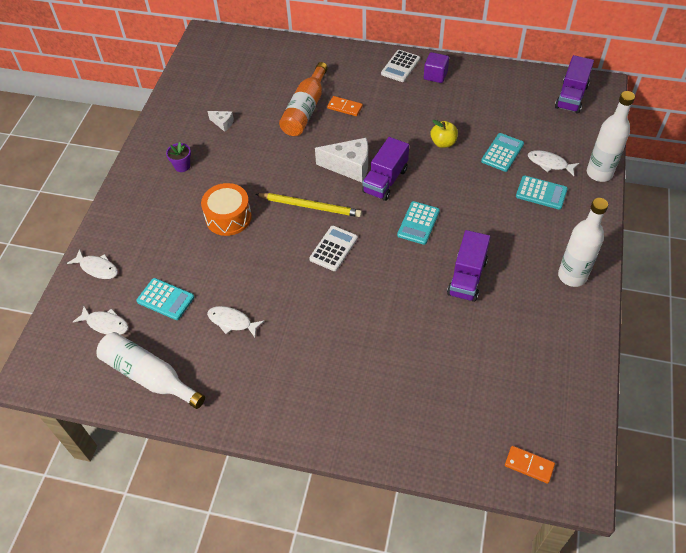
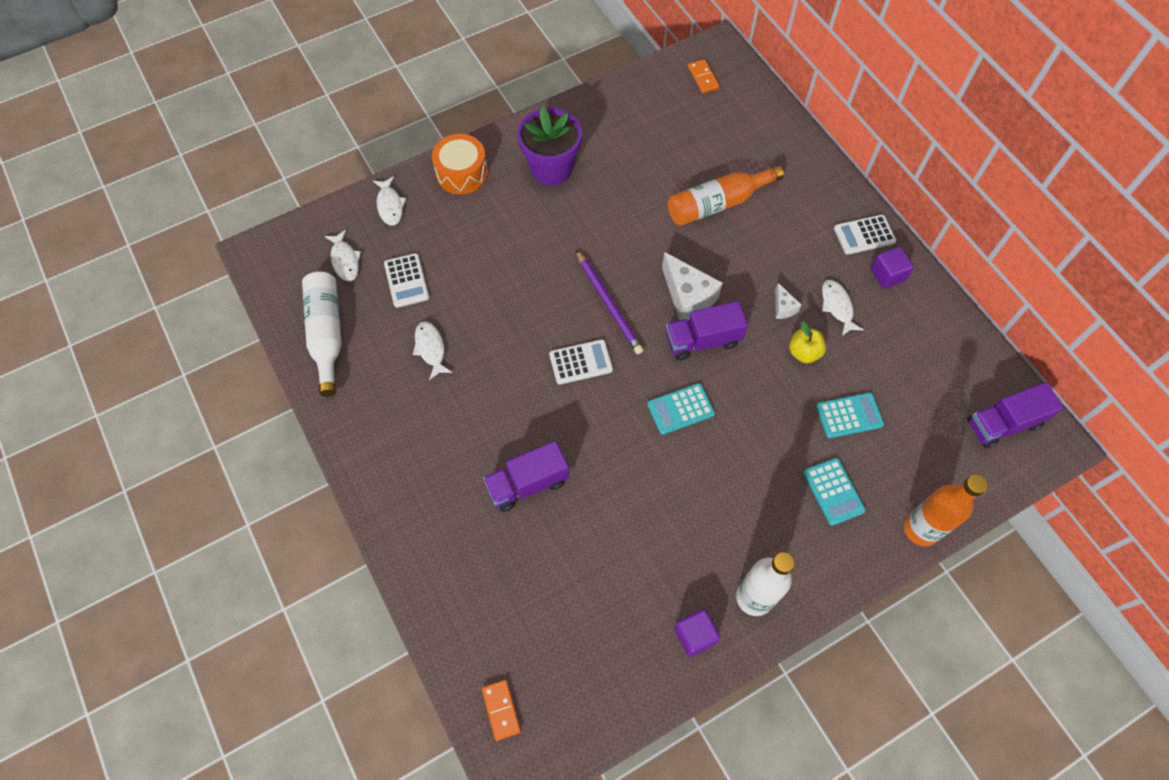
camera: 45 degrees right, 10 degrees up
turquoise calculator [136,278,194,320] -> white calculator [384,253,429,308]
purple flower pot [166,142,191,172] -> purple flower pot [517,106,582,185], size x2.18
orange drum [201,183,252,236] -> orange drum moved to [432,134,488,194]
white cheese [208,111,234,132] -> white cheese moved to [775,283,802,319]
yellow pencil [255,193,362,217] -> purple pencil [576,250,644,354]
orange domino [327,96,363,116] -> orange domino moved to [688,59,720,93]
purple truck [447,230,490,302] -> purple truck moved to [483,441,569,512]
white fish [528,150,579,176] -> white fish moved to [822,280,863,336]
white bottle [587,91,635,182] -> orange bottle [904,474,988,546]
none -> purple cube [674,609,720,657]

